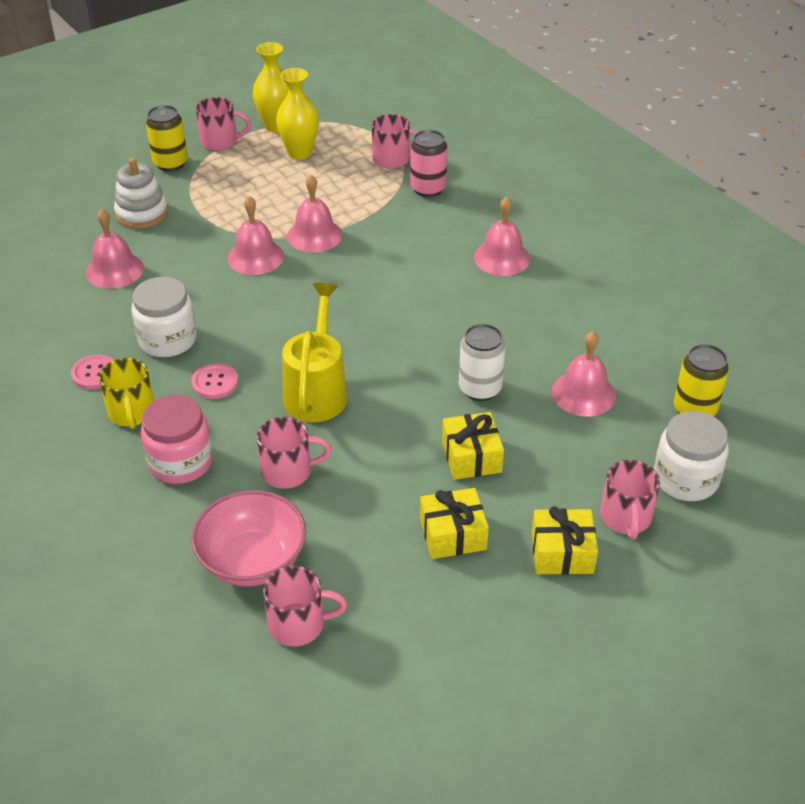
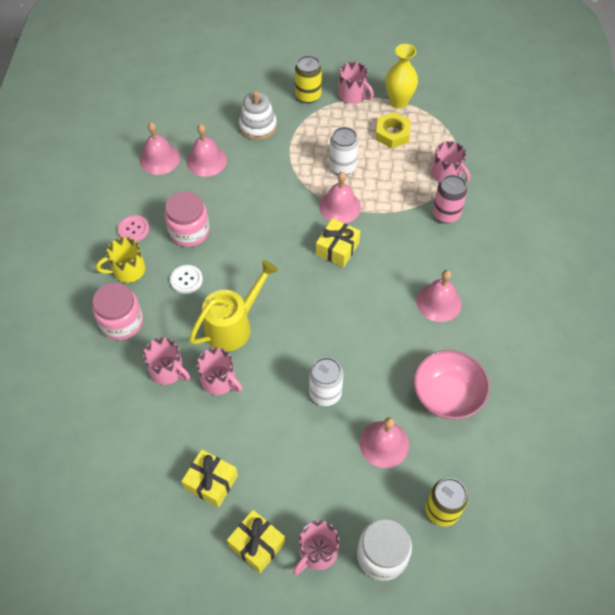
camera: 40 degrees right, 15 degrees up
yellow mug [99,358,154,429] -> yellow mug turned 45 degrees clockwise [96,237,145,283]
white jar [131,277,197,357] -> pink jar [165,191,210,247]
pink button [191,363,238,399] -> white button [170,265,203,294]
pink bowl [191,490,306,587] -> pink bowl moved to [414,350,490,420]
pink bell [227,196,284,275] -> pink bell moved to [140,122,180,175]
pink mug [263,566,347,646] -> pink mug moved to [197,347,243,395]
yellow vase [276,68,319,160] -> yellow nut [375,112,411,148]
yellow gift [442,412,504,480] -> yellow gift moved to [316,218,360,268]
none -> white can [329,127,359,175]

